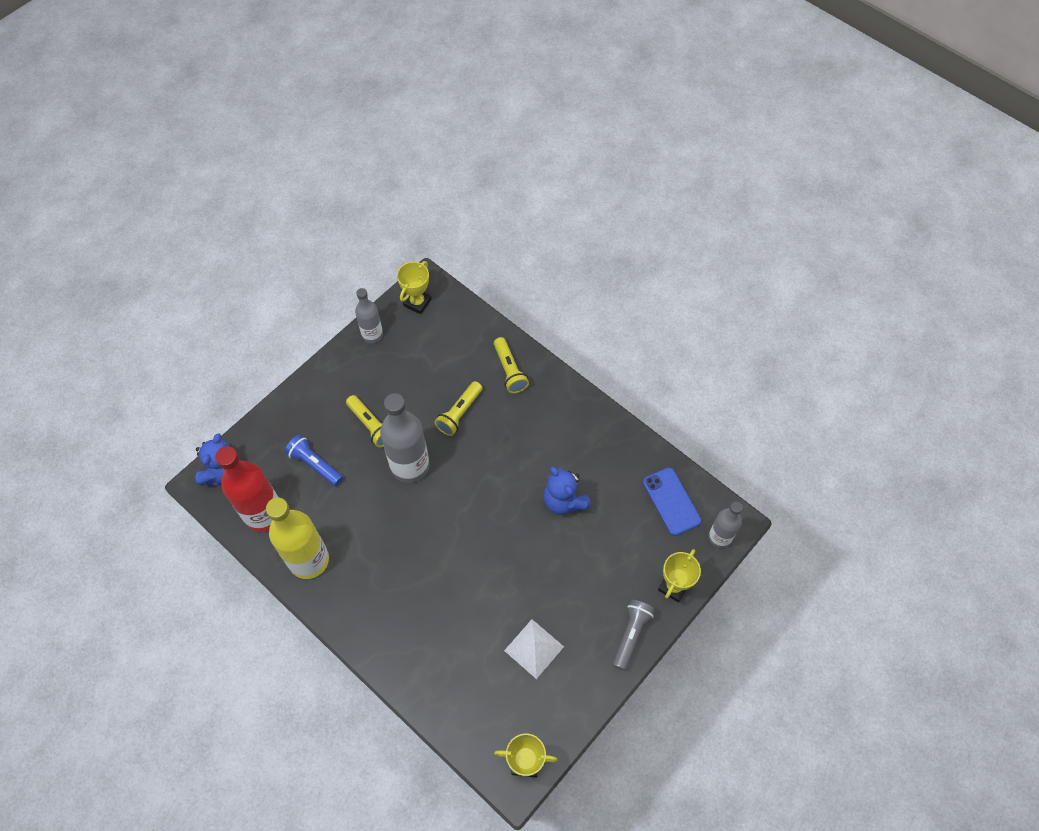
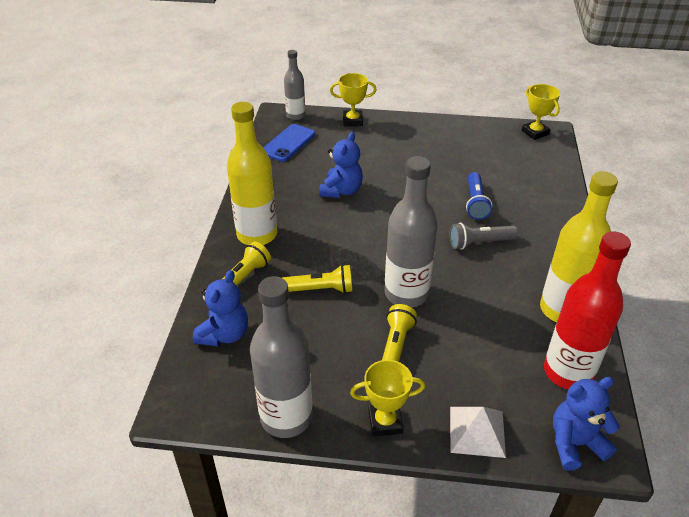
camera: 125 degrees left, 20 degrees down
blue flashlight [285,435,343,486] -> blue flashlight moved to [466,172,492,220]
grey bottle [355,288,383,343] -> grey bottle [250,276,312,438], size x1.72
yellow trophy [397,261,431,314] -> yellow trophy moved to [350,360,425,437]
white pyramid [504,619,564,679] -> white pyramid moved to [450,407,506,458]
grey flashlight [613,600,655,671] -> grey flashlight moved to [450,222,518,250]
none -> blue teddy bear [193,270,248,346]
none -> yellow bottle [227,102,277,245]

